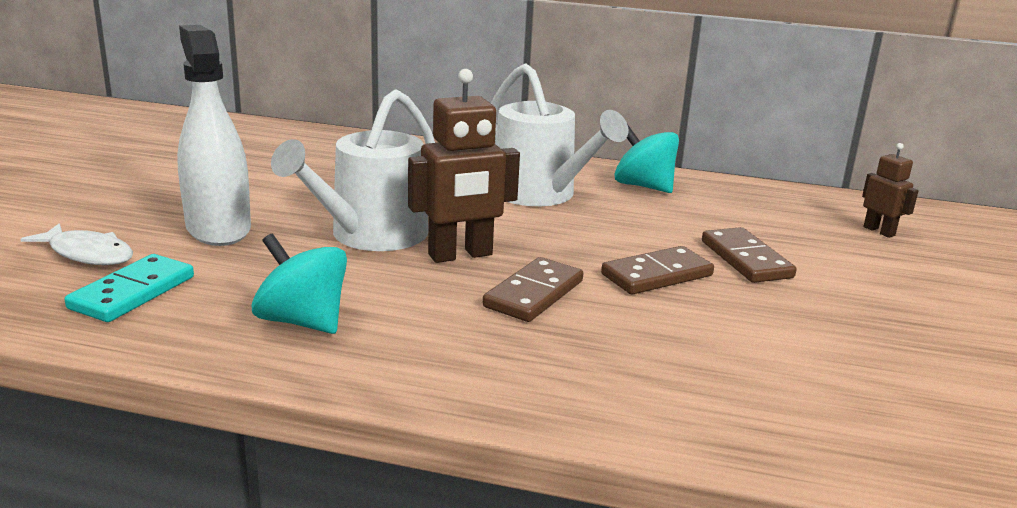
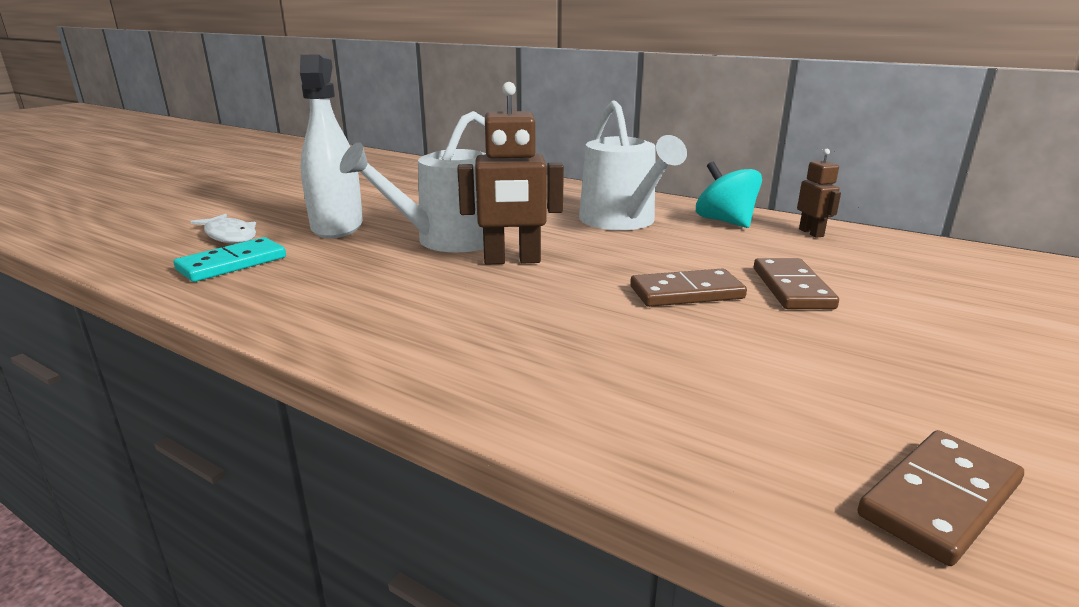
camera: 20 degrees right, 0 degrees up
turquoise spinning top [251,234,347,334] -> none
brown domino [483,257,583,322] -> brown domino moved to [857,430,1024,566]
brown robot [862,143,919,238] -> brown robot moved to [797,149,841,238]

